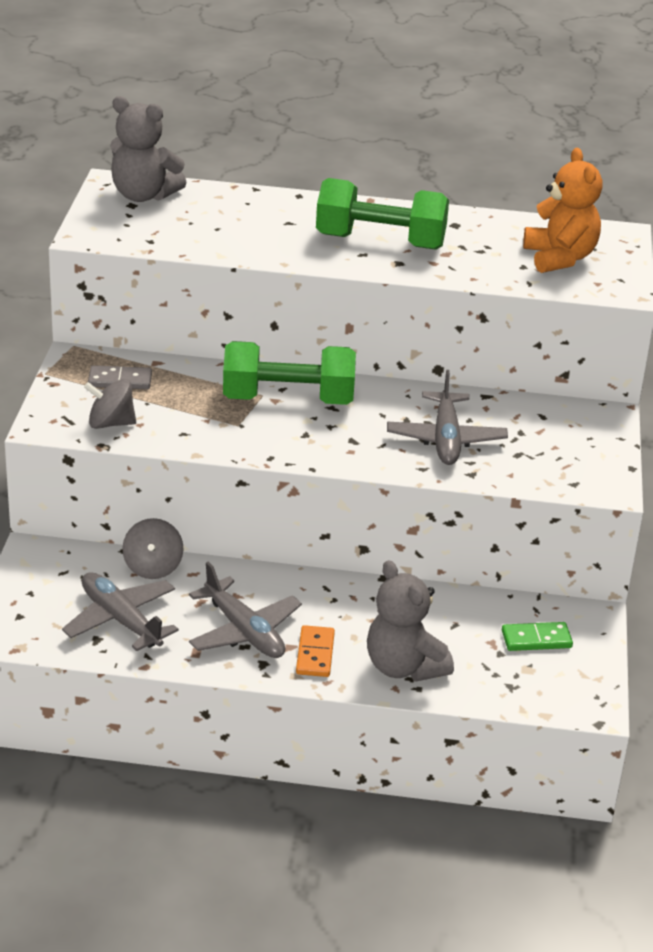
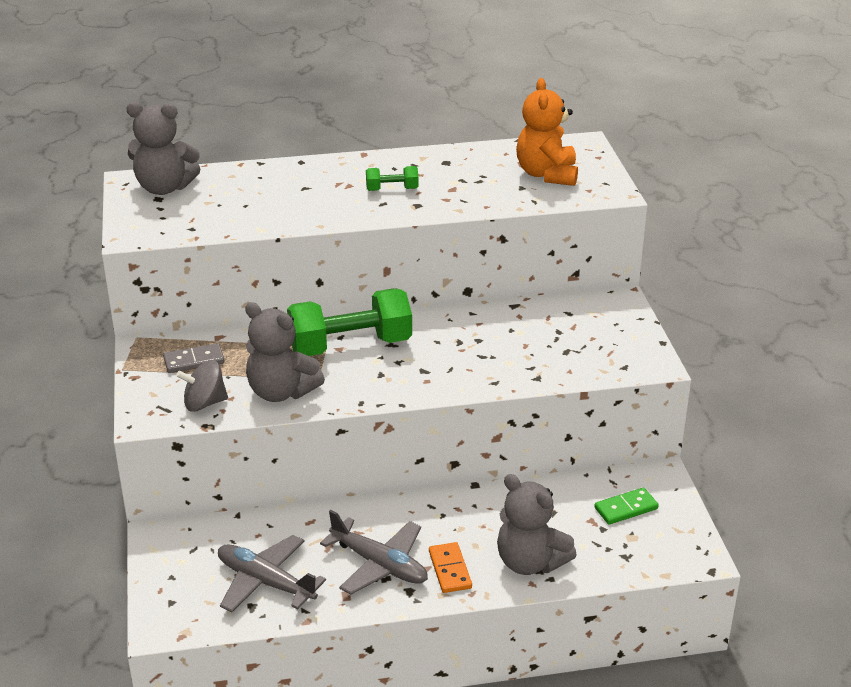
camera: 15 degrees left, 0 degrees up
grey spinning top [122,518,184,579] -> none
green dumbbell [316,178,449,250] -> green dumbbell [366,166,419,191], size x0.46
grey plane [387,370,508,465] -> none
orange teddy bear [523,148,603,273] -> orange teddy bear turned 150 degrees counterclockwise [516,78,578,186]
none -> grey teddy bear [245,302,325,402]

